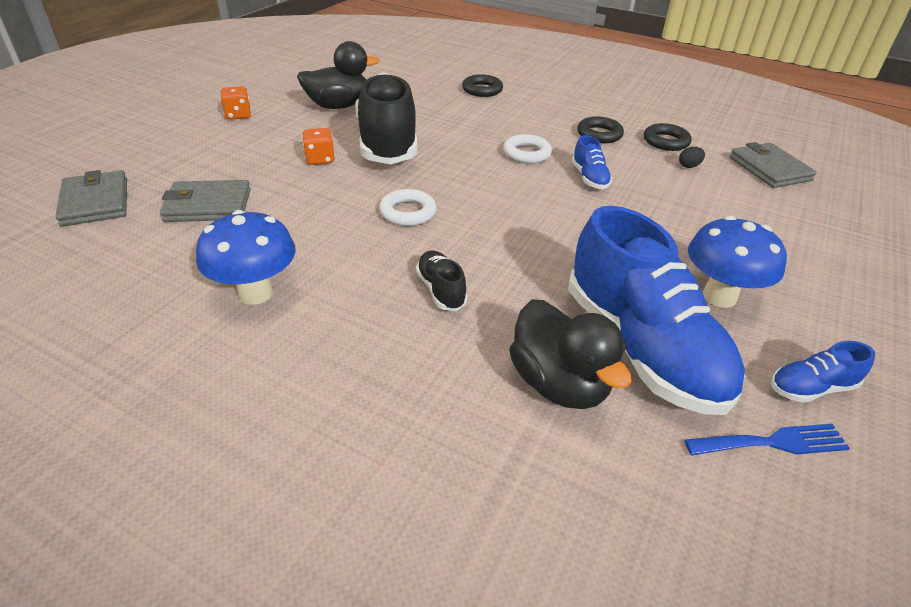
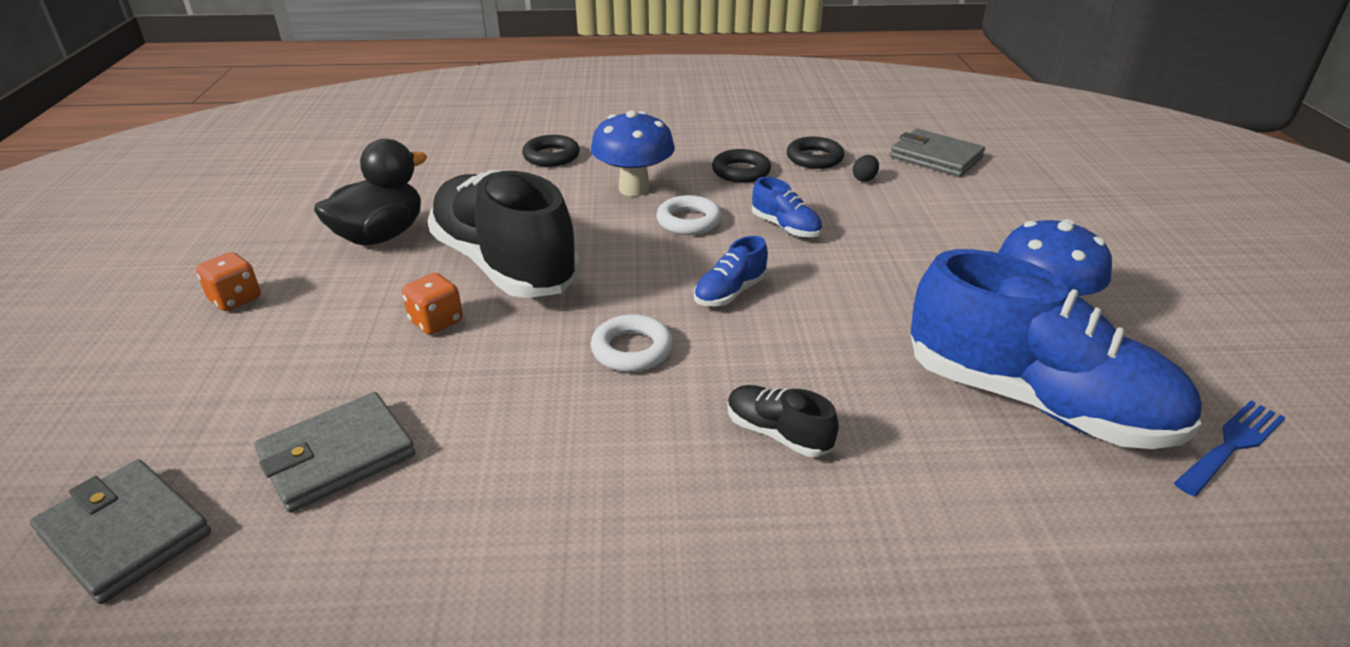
camera: 30 degrees left, 5 degrees down
blue mushroom [196,210,296,305] -> blue mushroom moved to [591,110,675,196]
black duck [509,299,632,409] -> none
blue shoe [771,341,875,403] -> blue shoe moved to [694,236,768,306]

